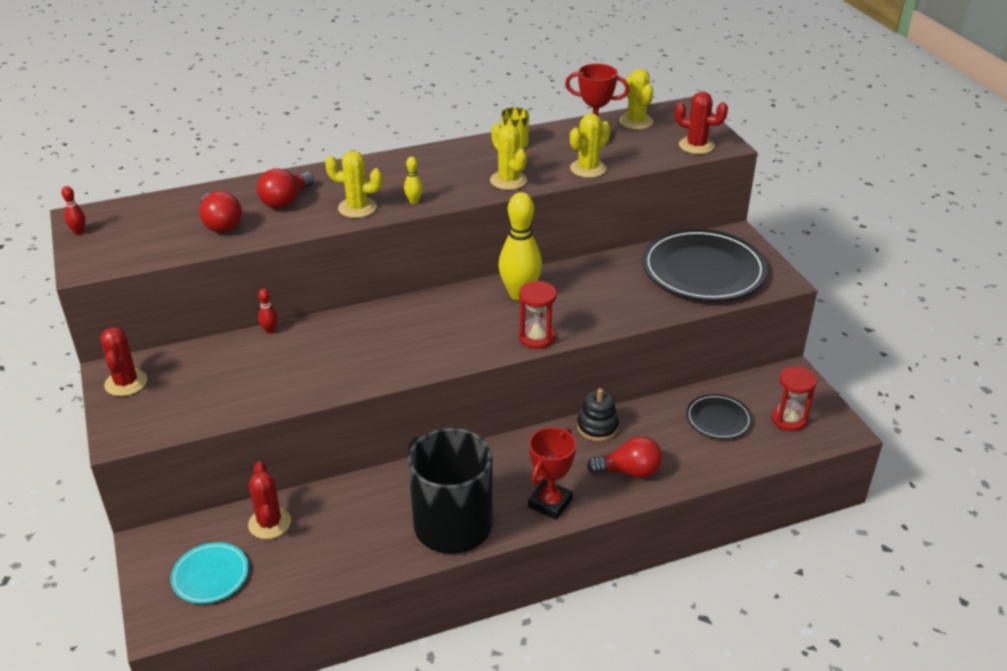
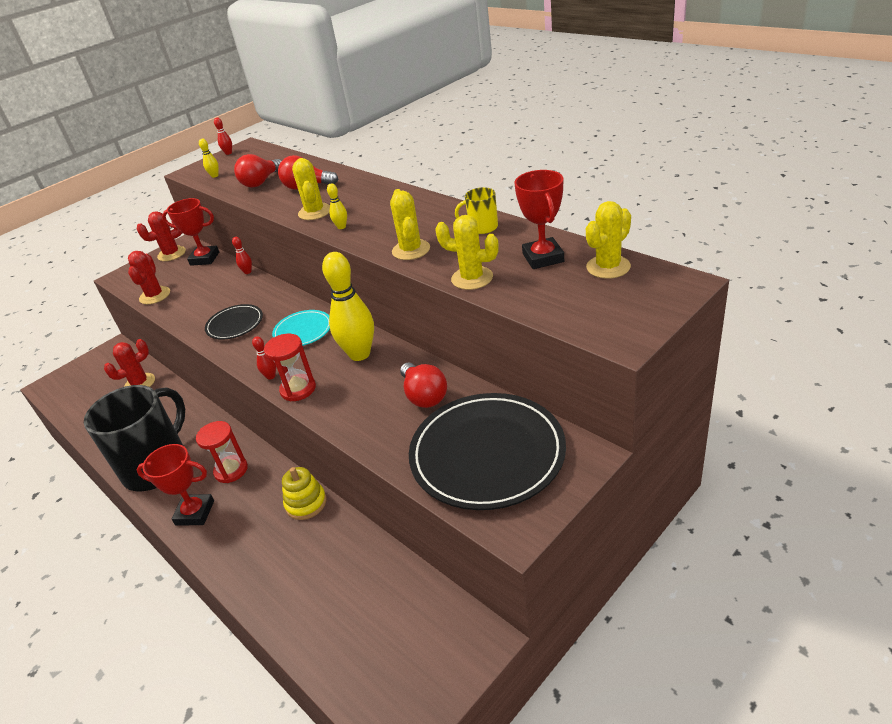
camera: 70 degrees right, 0 degrees up
turquoise plate [171,542,249,604] -> turquoise plate moved to [272,310,330,346]
yellow cactus [490,123,527,190] -> yellow cactus turned 45 degrees counterclockwise [390,189,430,260]
black stacking toy [577,388,619,441] -> yellow stacking toy [282,467,327,520]
red light bulb [587,436,662,478] -> red light bulb moved to [400,362,447,408]
red cactus [675,92,728,154] -> red cactus moved to [128,251,170,304]
black plate [686,394,752,439] -> black plate moved to [205,304,263,340]
red hourglass [771,366,817,431] -> red hourglass moved to [196,421,248,483]
none -> red trophy [162,198,219,266]
none -> yellow bowling pin [199,139,219,178]
none -> red bowling pin [252,336,276,380]

